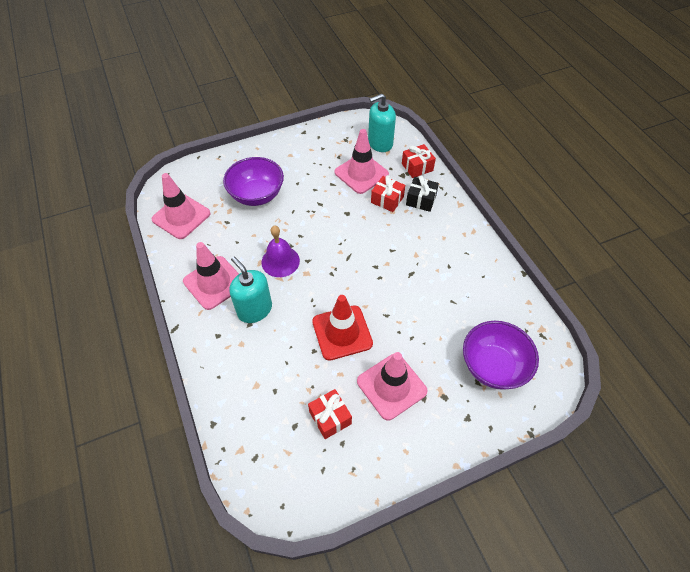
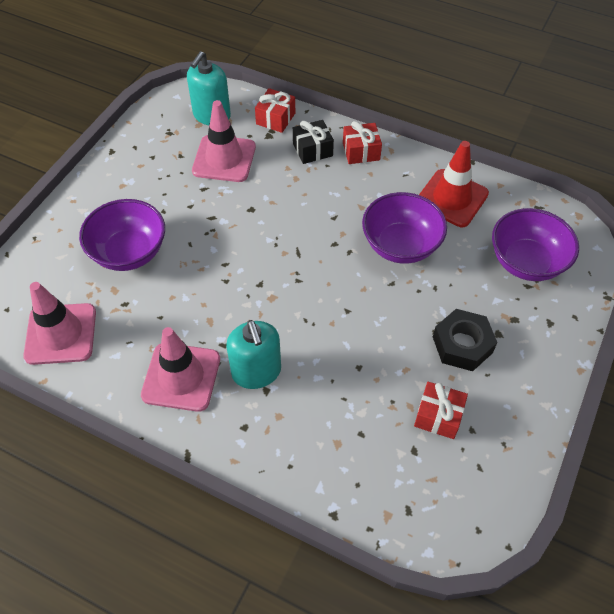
camera: 40 degrees left, 0 degrees up
turquoise soap dispenser [229,257,272,323] -> turquoise soap dispenser turned 120 degrees counterclockwise [226,320,281,389]
purple bell [262,226,300,277] -> none
red traffic cone [312,295,373,361] -> red traffic cone moved to [419,141,489,227]
pink traffic cone [357,352,428,420] -> black nut [433,309,497,371]
red gift [371,175,405,212] -> red gift moved to [343,121,382,164]
none -> purple bowl [362,192,447,264]

